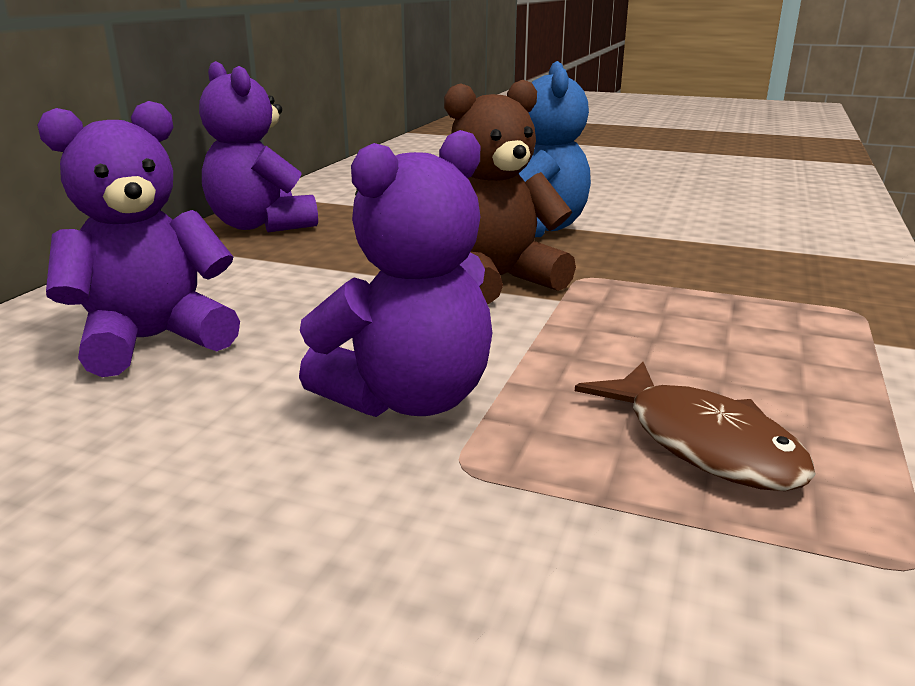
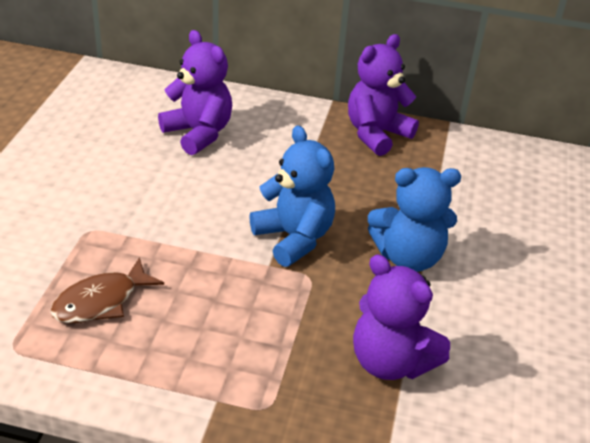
camera: 80 degrees right, 15 degrees up
purple teddy bear [299,130,492,417] -> purple teddy bear moved to [353,254,450,380]
brown teddy bear [444,80,576,304] -> blue teddy bear [249,125,335,267]

